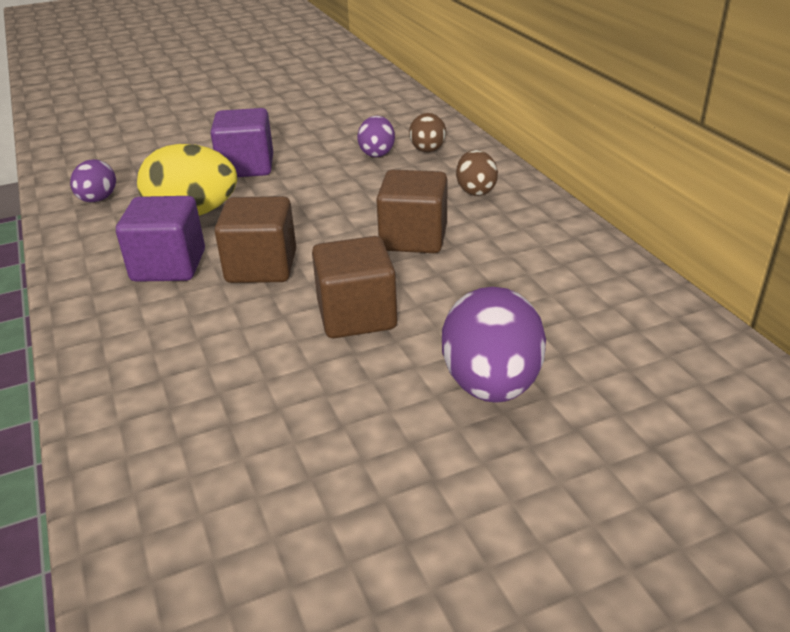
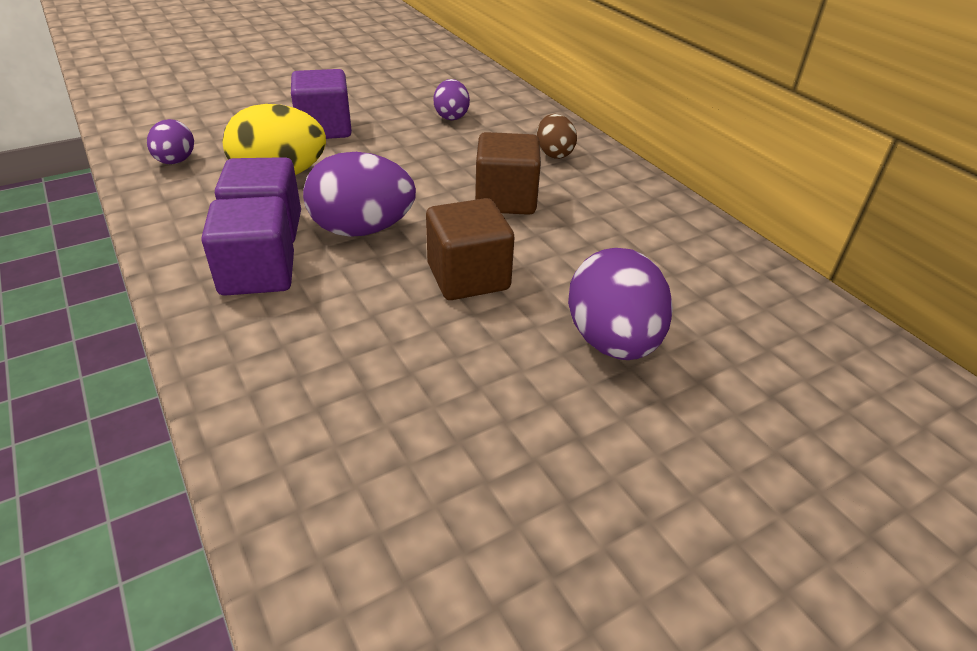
camera: 10 degrees left, 5 degrees up
brown cube [215,196,296,283] -> purple egg [303,152,416,237]
brown egg [409,113,446,152] -> none
none -> purple cube [201,196,294,296]

